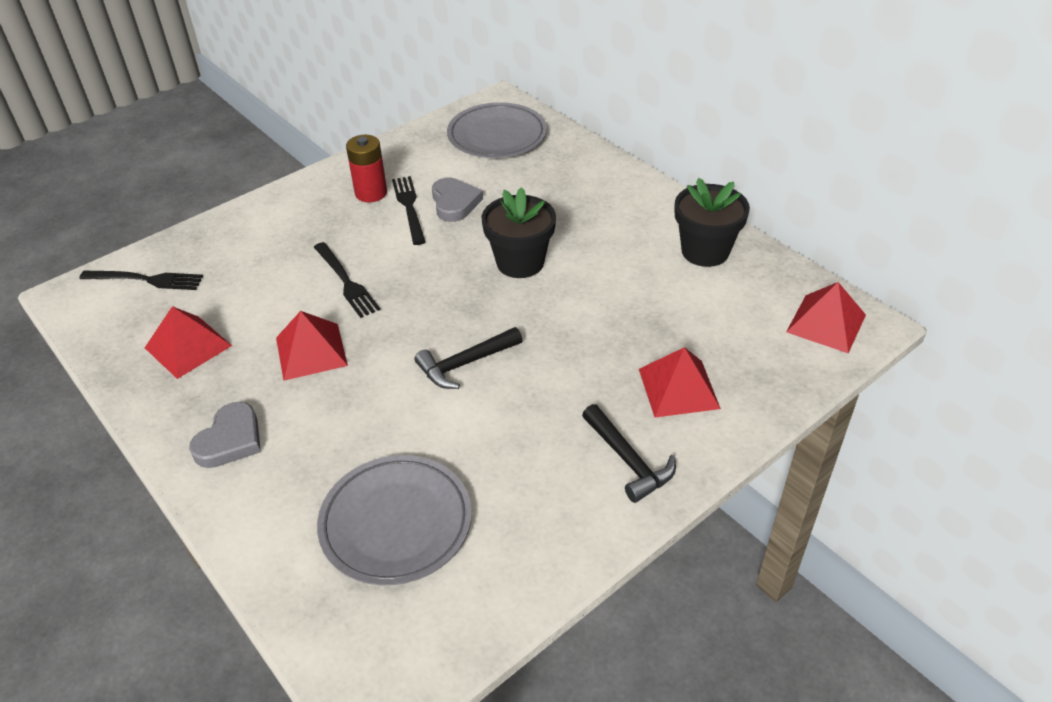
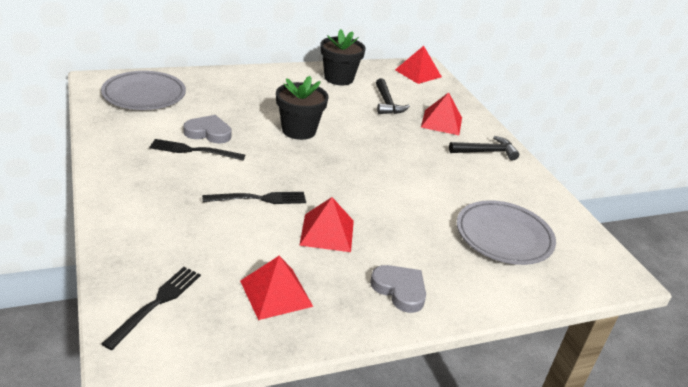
camera: 75 degrees left, 10 degrees down
red battery [346,135,387,202] -> none
black hammer [414,327,522,389] -> black hammer moved to [376,78,410,114]

